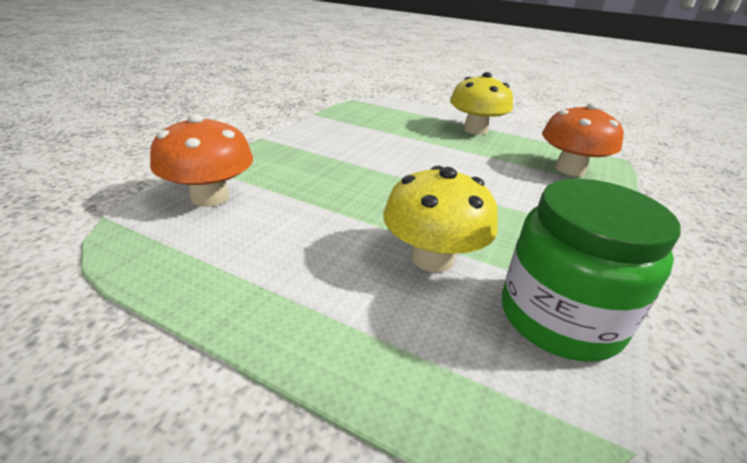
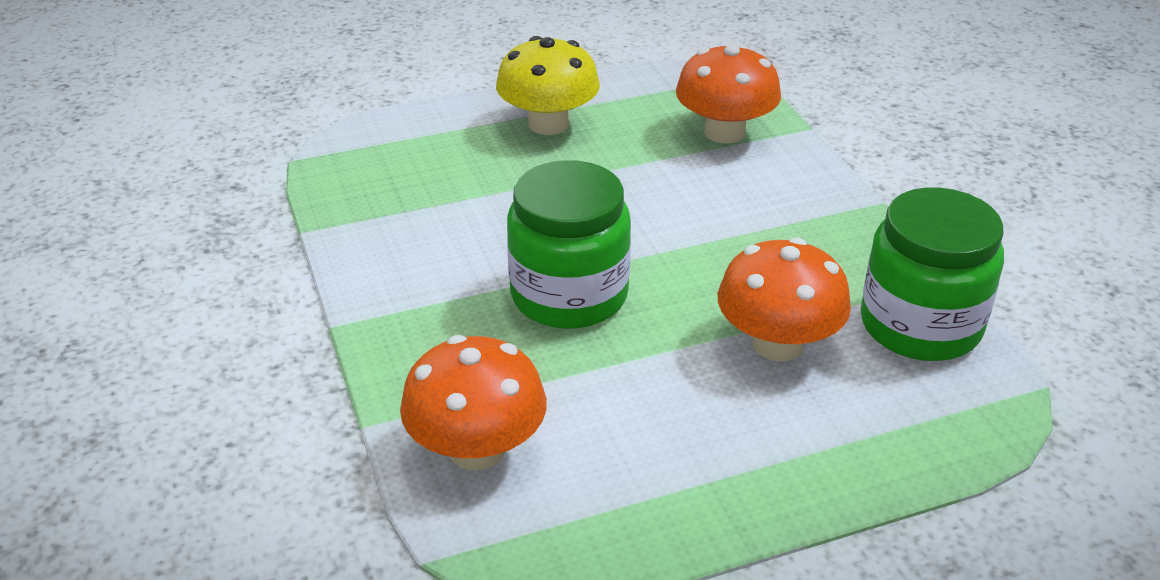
camera: 45 degrees left, 5 degrees up
yellow mushroom [383,166,498,272] -> orange mushroom [718,237,851,361]
none -> green jar [507,160,631,329]

